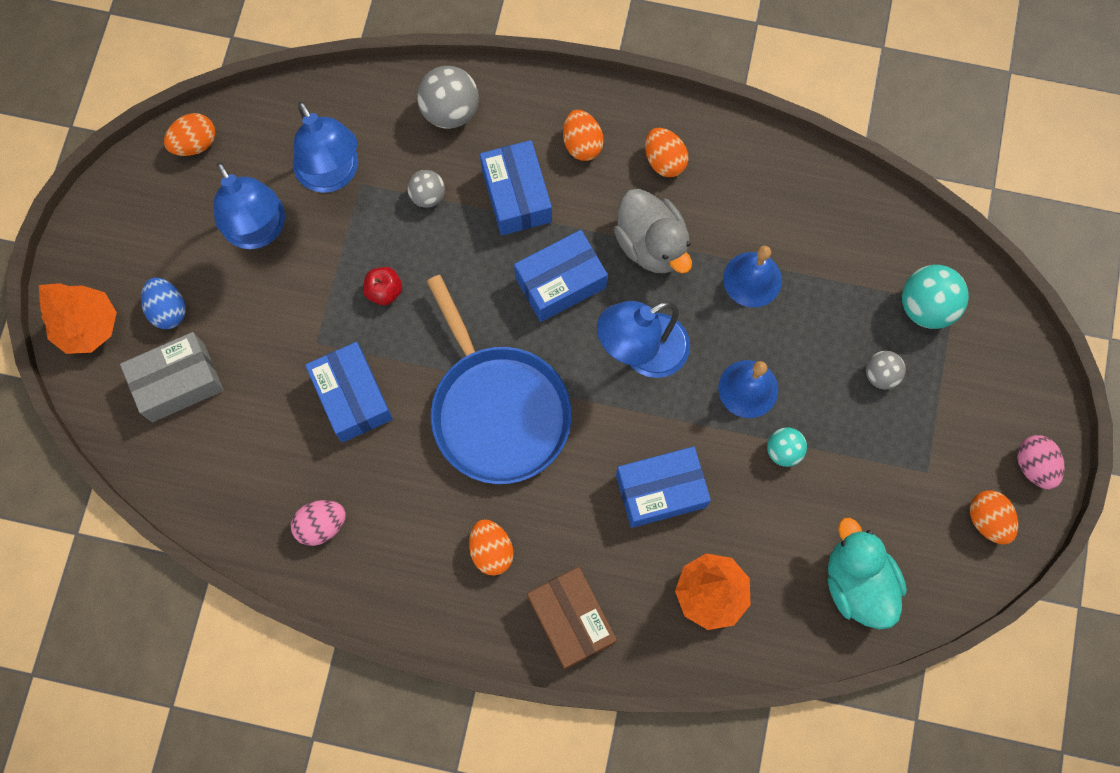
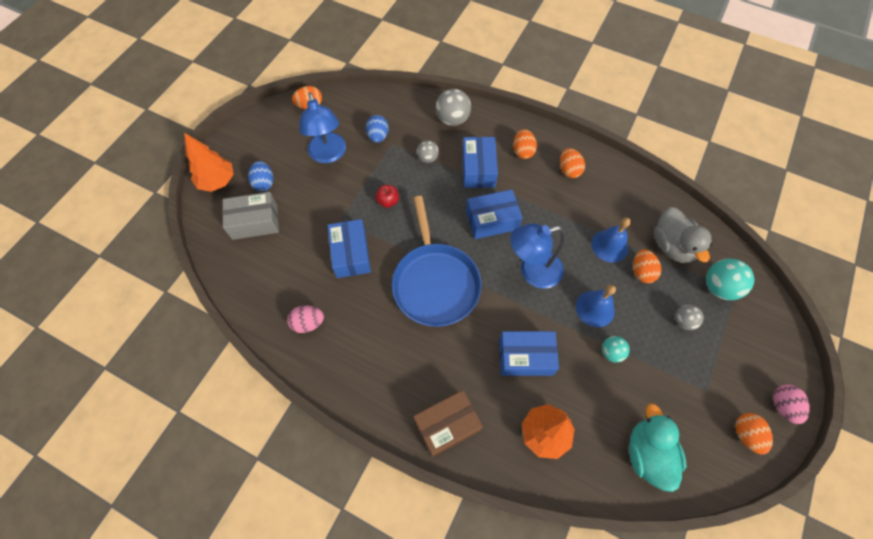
camera: 15 degrees right, 10 degrees down
blue lamp [293,101,358,193] -> blue egg [366,115,389,143]
orange egg [469,519,514,576] -> orange egg moved to [633,249,661,283]
brown box [527,567,617,670] -> brown box turned 75 degrees clockwise [413,390,483,457]
grey duck [614,189,692,273] -> grey duck moved to [654,207,712,263]

